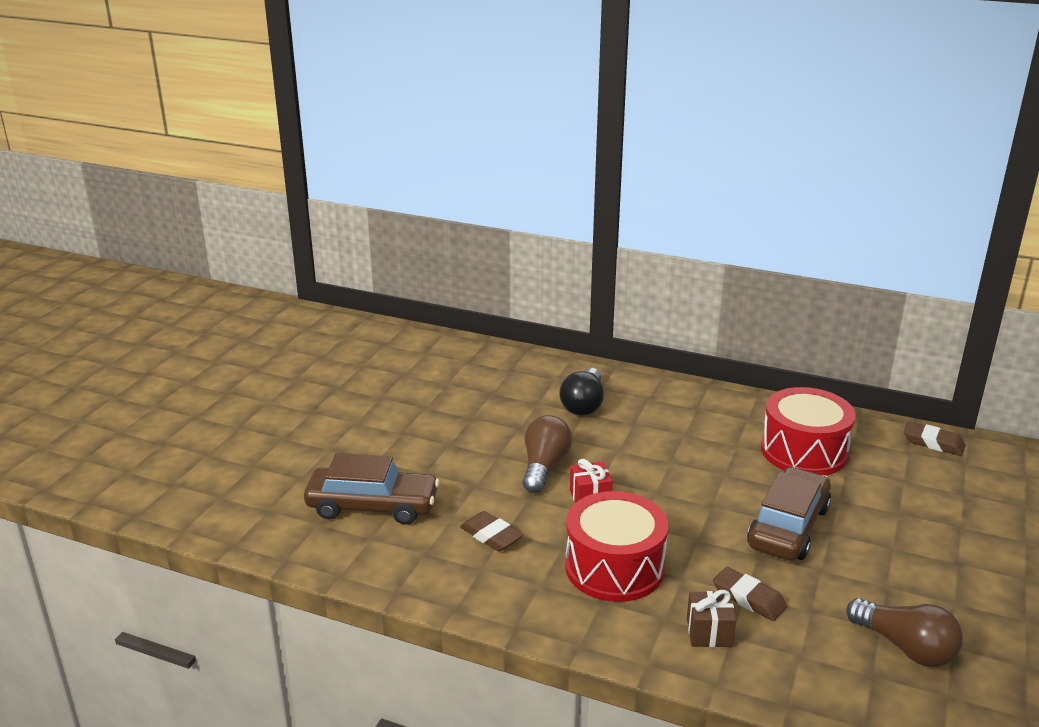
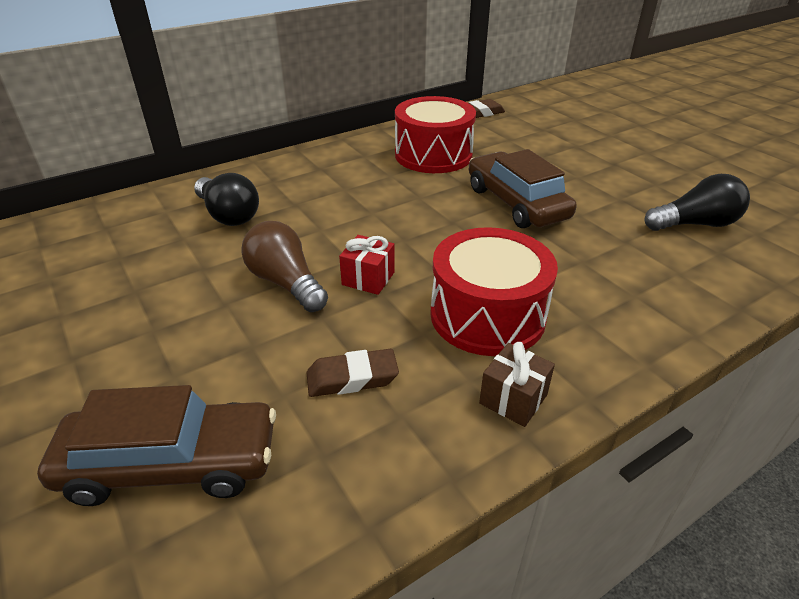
camera: 55 degrees left, 10 degrees up
brown car [304,453,439,525] -> brown car turned 45 degrees clockwise [37,385,276,506]
brown gift [687,590,736,647] -> brown gift moved to [479,342,555,427]
brown eraser [713,567,787,621] -> none
brown light bulb [846,598,963,667] -> black light bulb [644,174,750,231]

